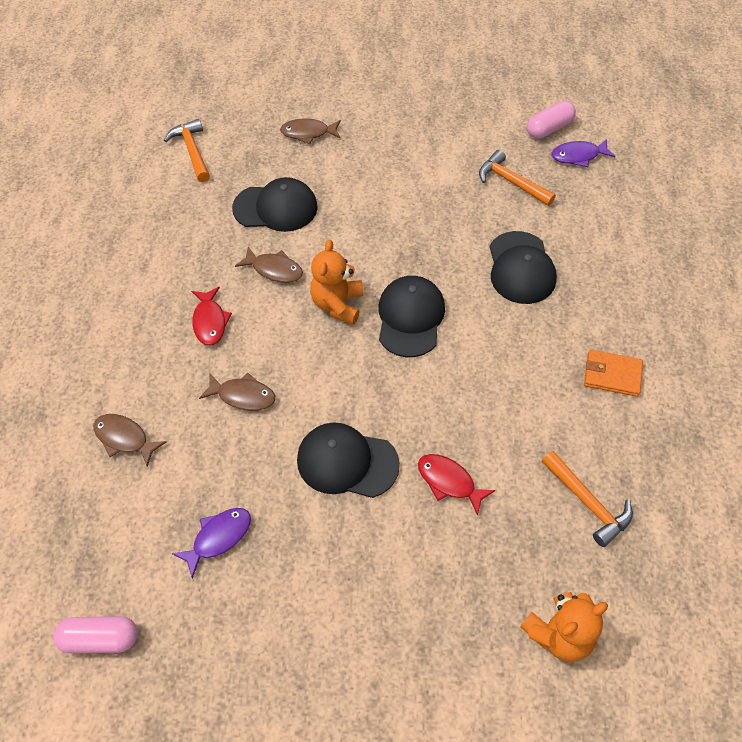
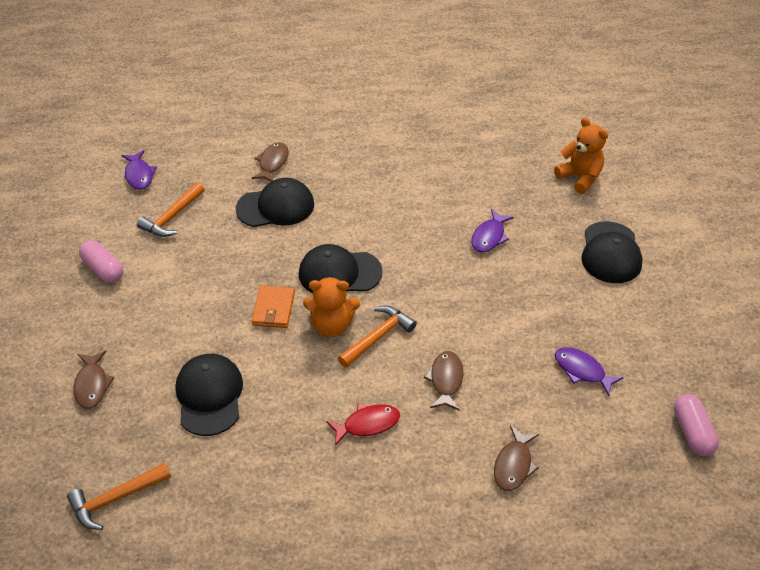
camera: 100 degrees left, 10 degrees down
brown fish [235,247,303,283] -> brown fish moved to [252,142,289,181]
black cap [297,422,400,498] -> black cap moved to [581,221,642,283]
red fish [418,454,495,516] -> purple fish [471,209,514,253]
pink capsule [527,101,576,139] -> pink capsule moved to [79,240,123,283]
orange hammer [542,451,633,547] -> orange hammer moved to [338,306,417,368]
orange wallet [584,350,643,397] -> orange wallet moved to [252,286,295,328]

